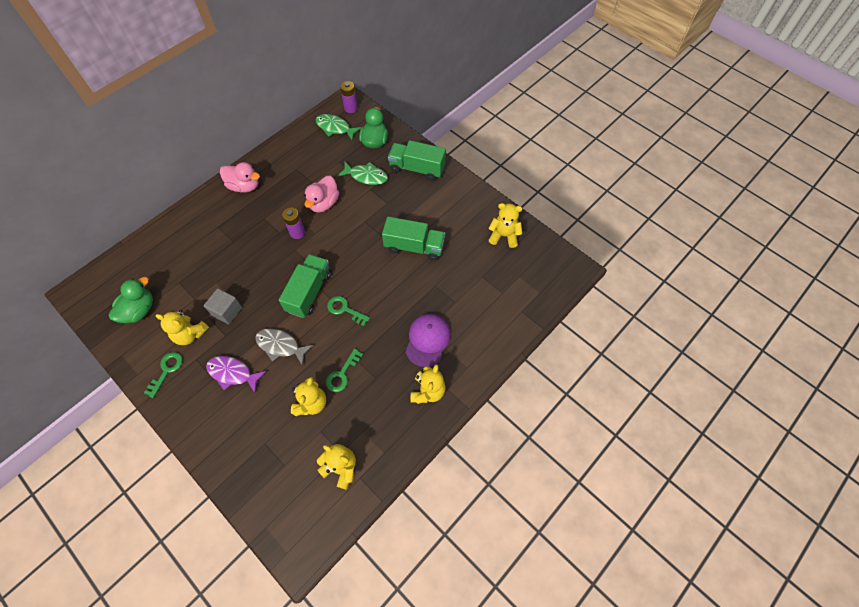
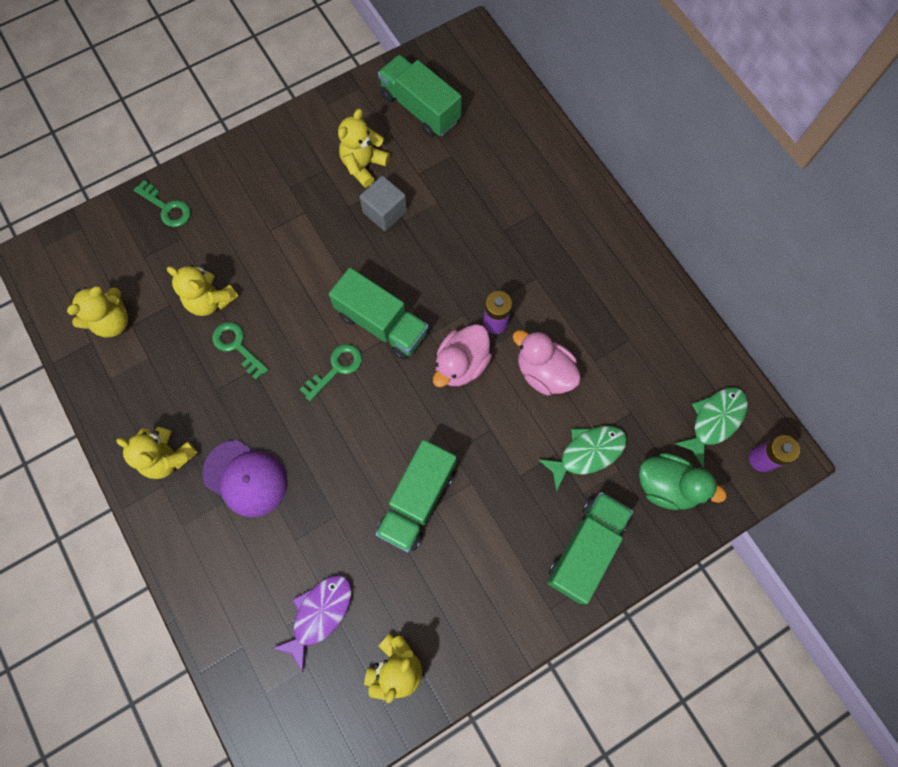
camera: 105 degrees right, 10 degrees up
green duck [109,277,153,323] -> green truck [378,55,462,137]
green key [144,352,183,398] -> green key moved to [134,180,191,227]
purple fish [206,356,267,393] -> purple fish moved to [272,575,352,672]
pink duck [220,162,260,193] -> pink duck moved to [433,324,492,387]
grey fish [255,328,314,366] -> none
green fish [338,162,388,185] -> green fish turned 150 degrees counterclockwise [538,426,627,492]

